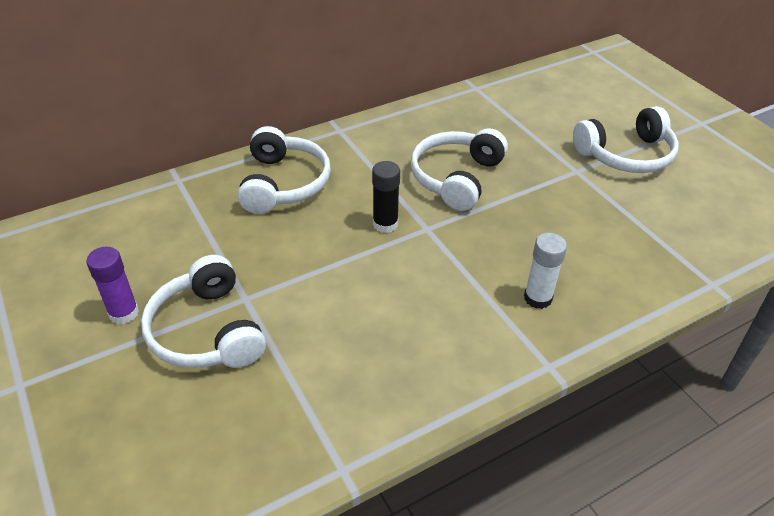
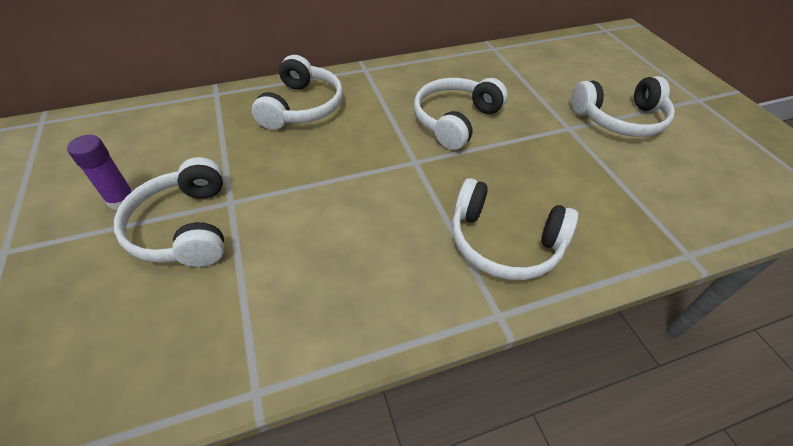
camera: 10 degrees right, 5 degrees up
black glue stick [372,161,400,233] -> none
white glue stick [524,233,567,309] -> white headphones [452,178,578,280]

